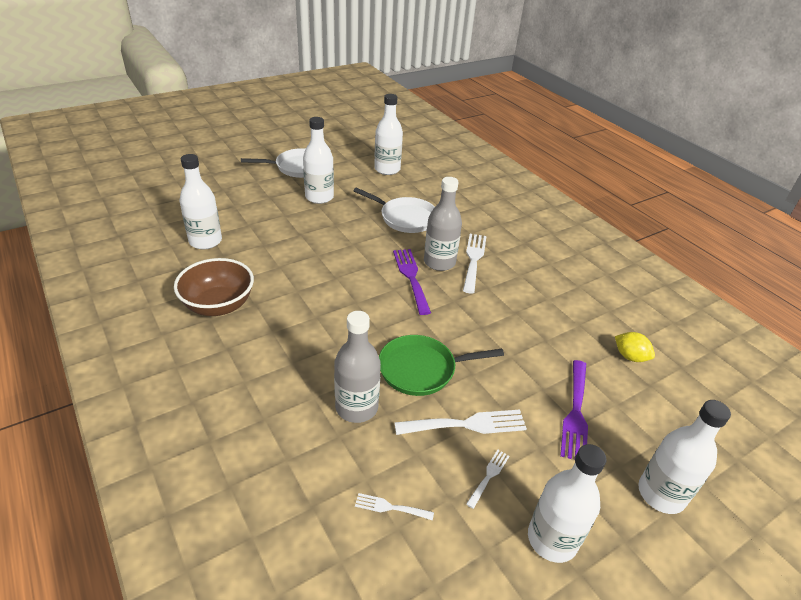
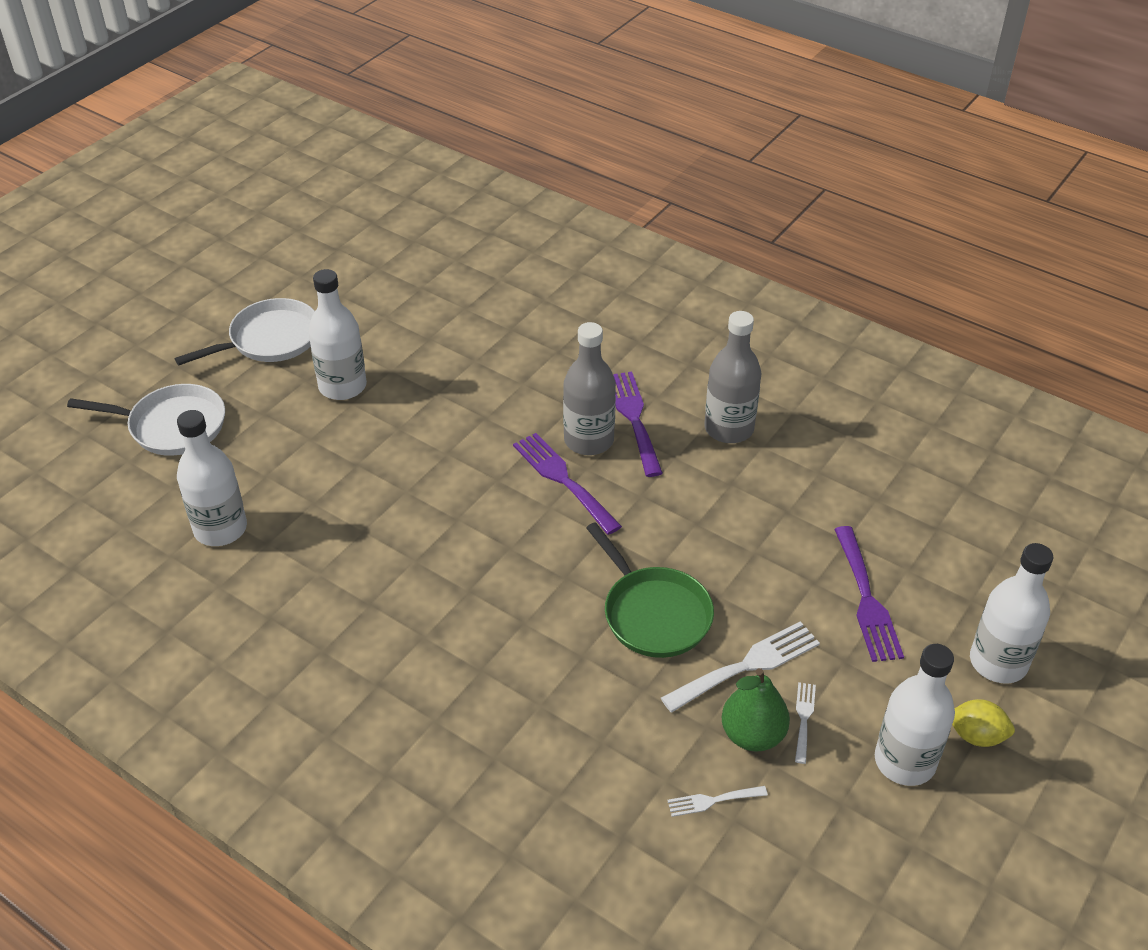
camera: 20 degrees left, 5 degrees up
brown bowl [174,258,254,316] -> none
grey bottle [334,311,381,423] -> grey bottle moved to [704,311,761,443]
white pan [353,188,435,233] -> white pan moved to [67,384,225,456]
white bottle [374,94,403,175] -> none
green pan [379,335,504,396] -> green pan turned 90 degrees counterclockwise [586,522,714,658]
white fork [463,234,487,293] -> purple fork [613,372,663,477]
yellow lemon [615,332,655,362] -> yellow lemon moved to [952,699,1015,747]
none -> green pear [722,668,790,752]

